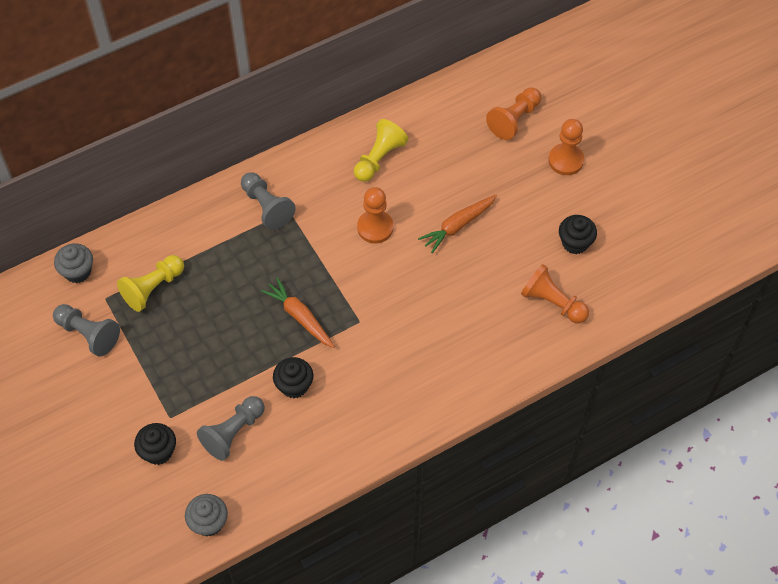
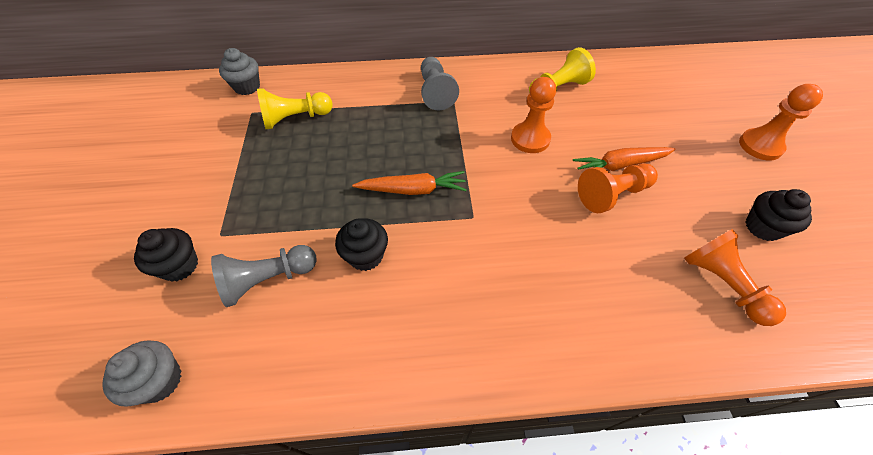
camera: 25 degrees right, 5 degrees down
grey pawn [53,304,120,357] -> none
orange carrot [261,277,335,348] -> orange carrot turned 105 degrees clockwise [352,171,467,195]
orange pawn [486,87,541,140] -> orange pawn moved to [578,163,658,213]

